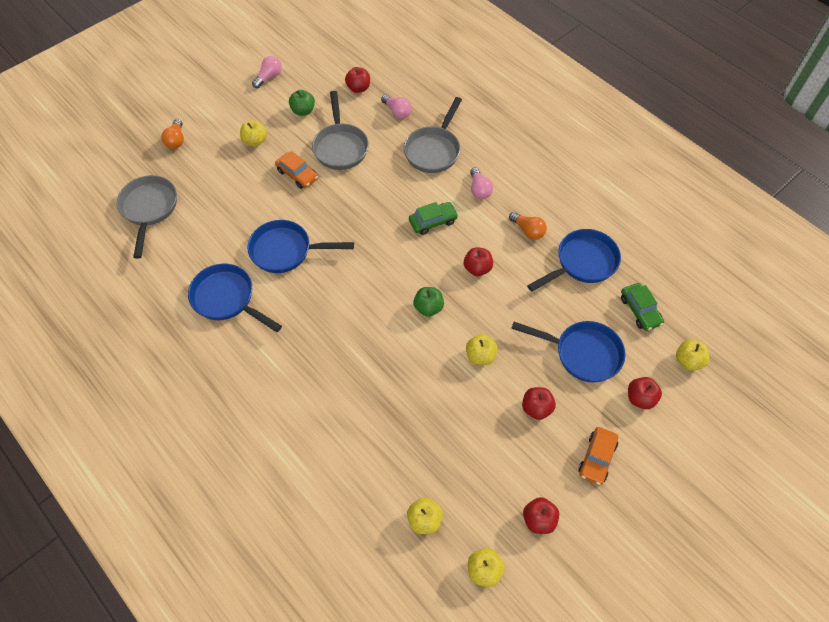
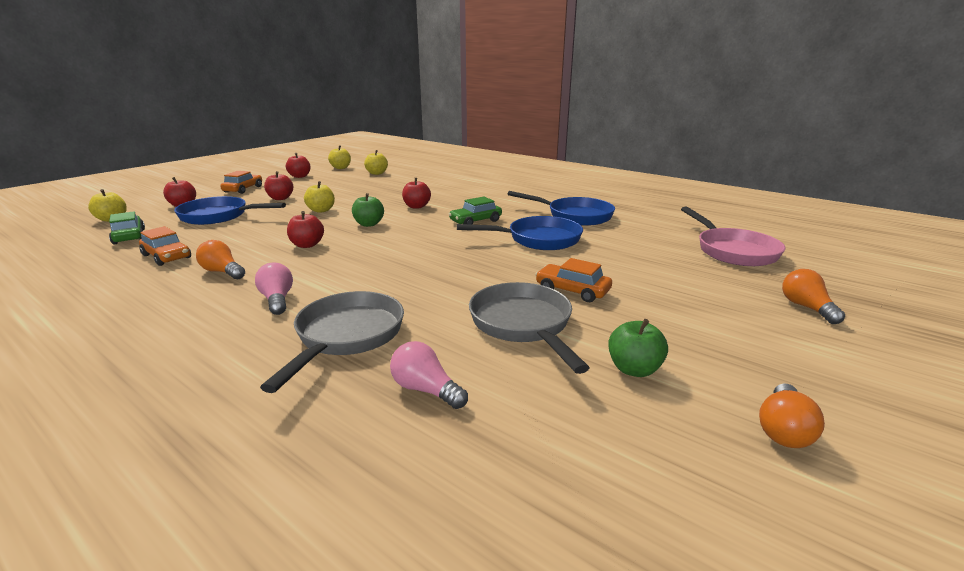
camera: 170 degrees right, 35 degrees down
grey pan [117,175,177,259] -> pink pan [681,207,785,266]
yellow apple [240,120,267,147] -> none
pink light bulb [252,56,282,88] -> orange light bulb [759,383,825,448]
red apple [345,67,370,93] -> red apple moved to [402,178,431,209]
green car [409,202,458,235] -> green car moved to [449,197,502,225]
blue pan [527,229,621,291] -> orange car [139,226,191,266]

